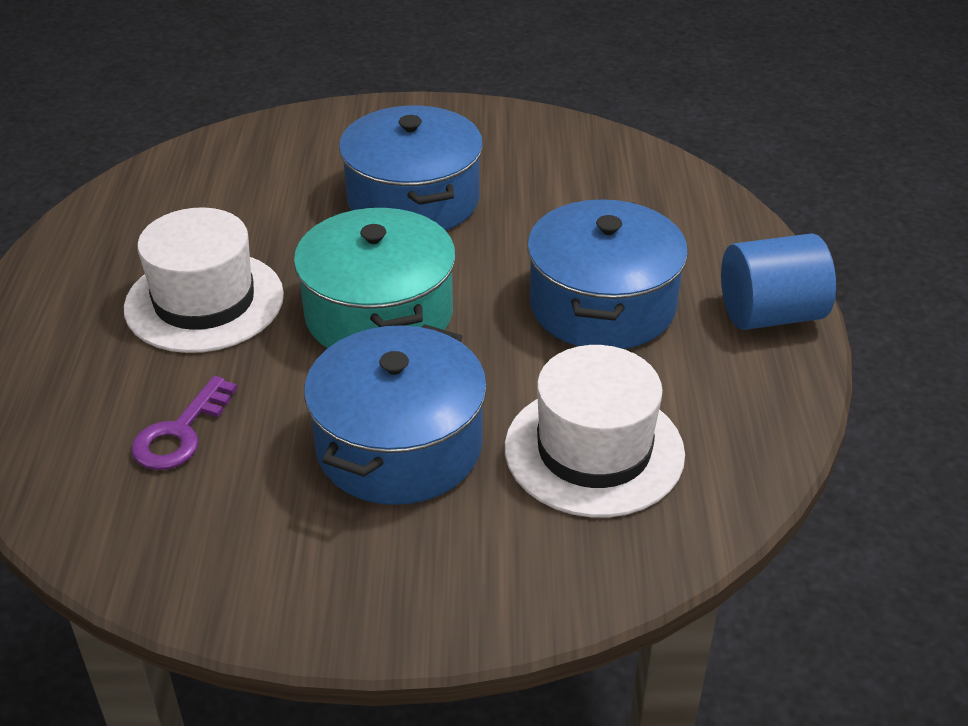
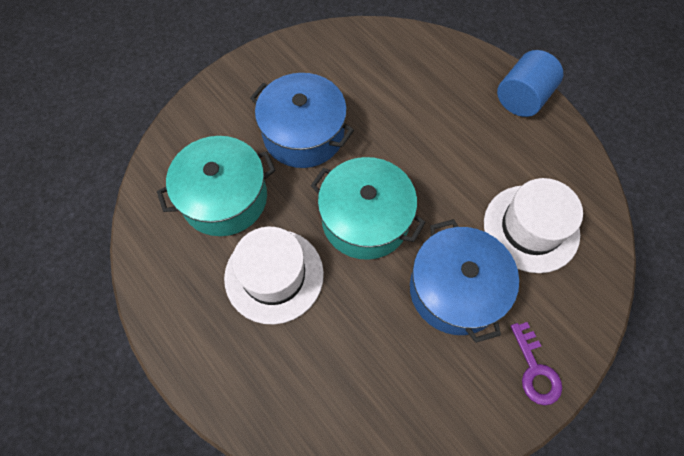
camera: 40 degrees left, 25 degrees up
purple key [131,376,237,470] -> purple key moved to [511,322,562,405]
blue pot [527,199,688,349] -> none
none -> turquoise pot [157,136,276,236]

